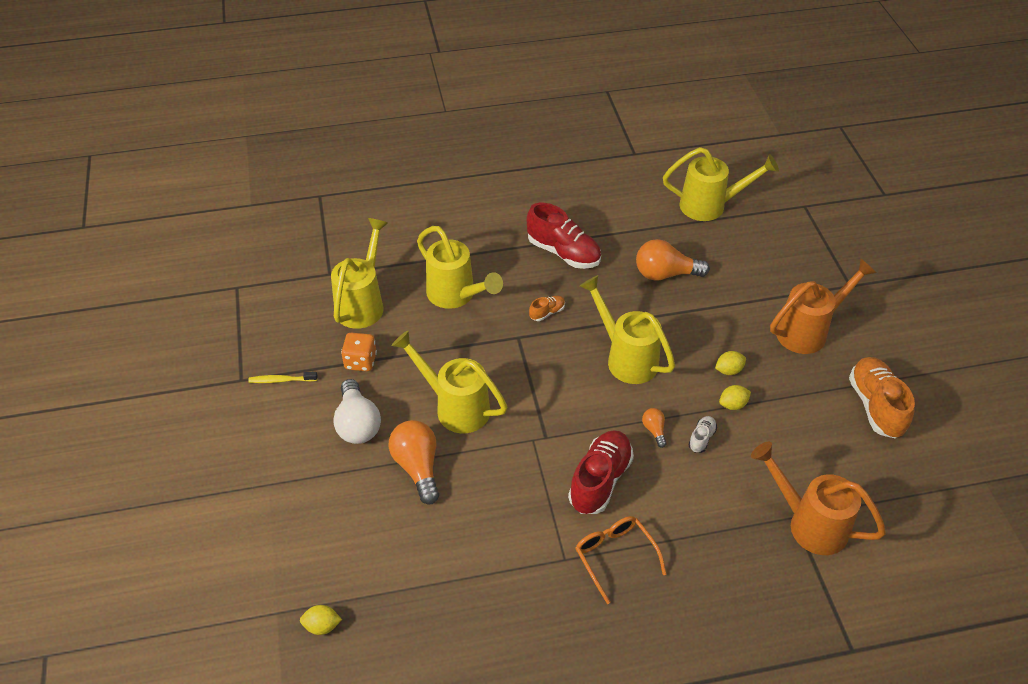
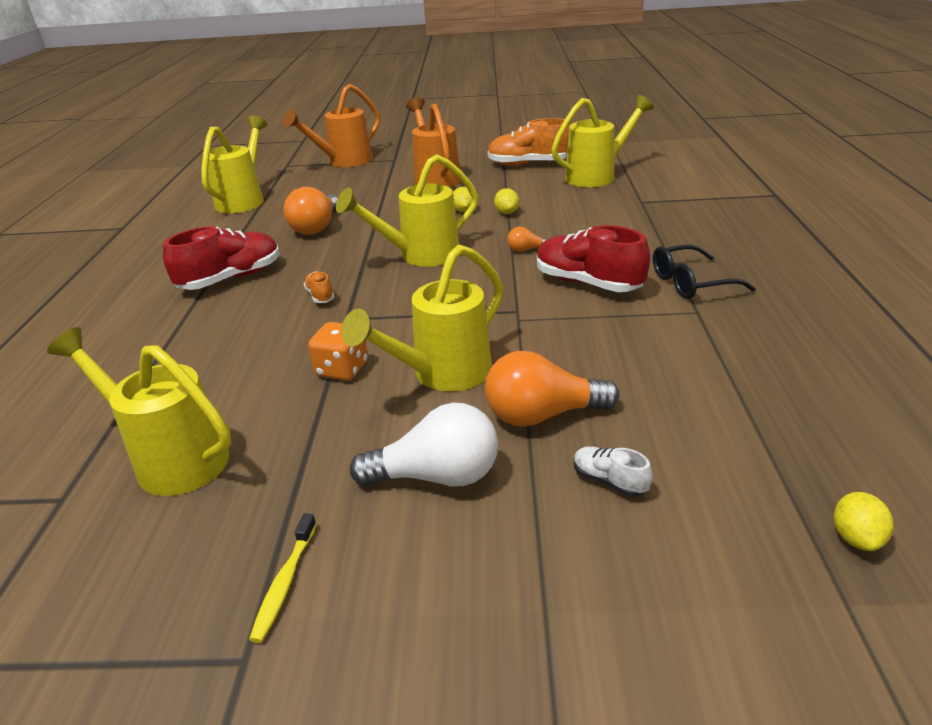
camera: 75 degrees left, 15 degrees down
orange dice [341,333,377,371] -> orange dice moved to [308,322,368,381]
yellow watering can [417,226,503,309] -> yellow watering can moved to [551,95,654,187]
orange glasses [575,516,667,604] -> black glasses [653,244,756,299]
white shoe [689,416,717,453] -> white shoe moved to [574,446,653,497]
orange watering can [751,442,886,555] -> orange watering can moved to [283,84,380,167]

